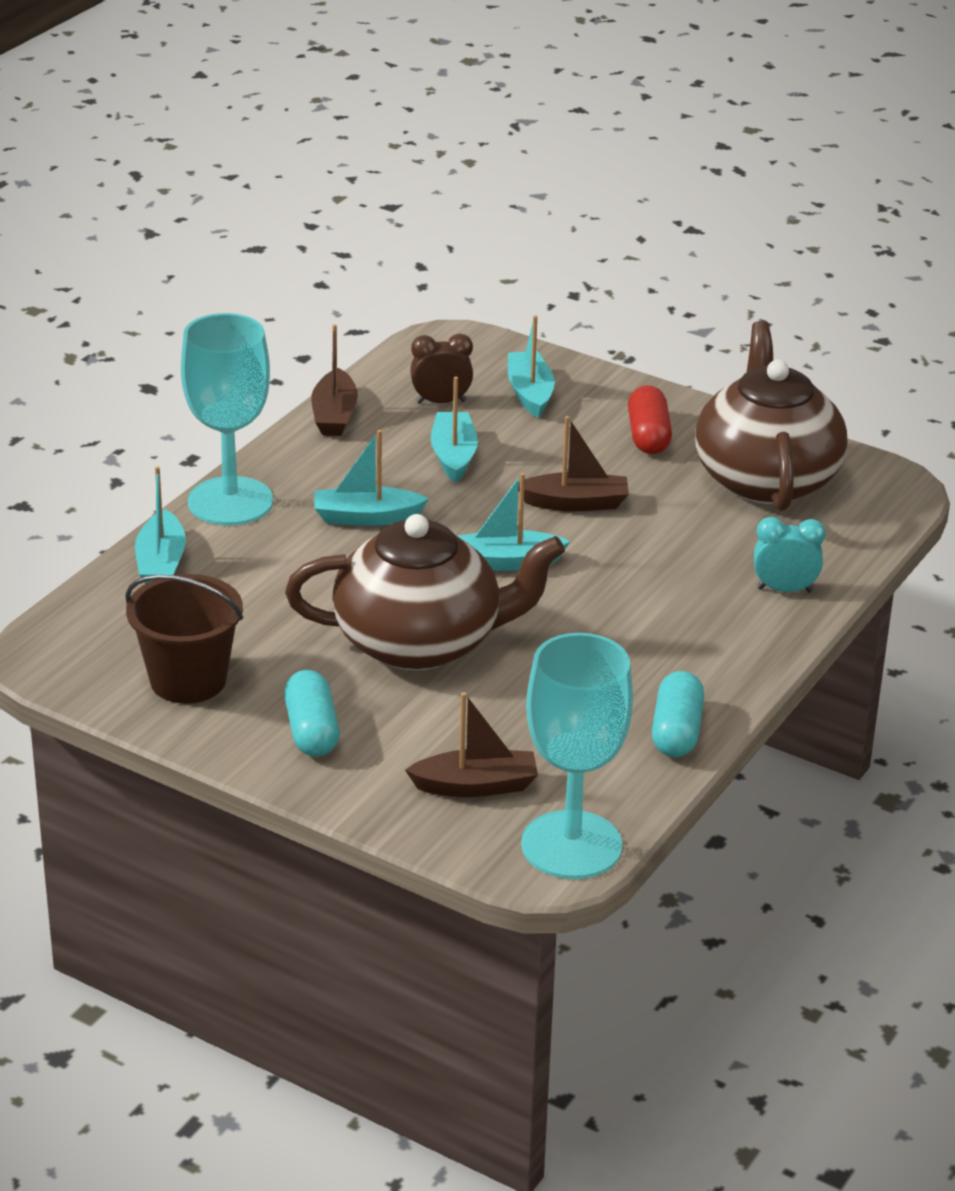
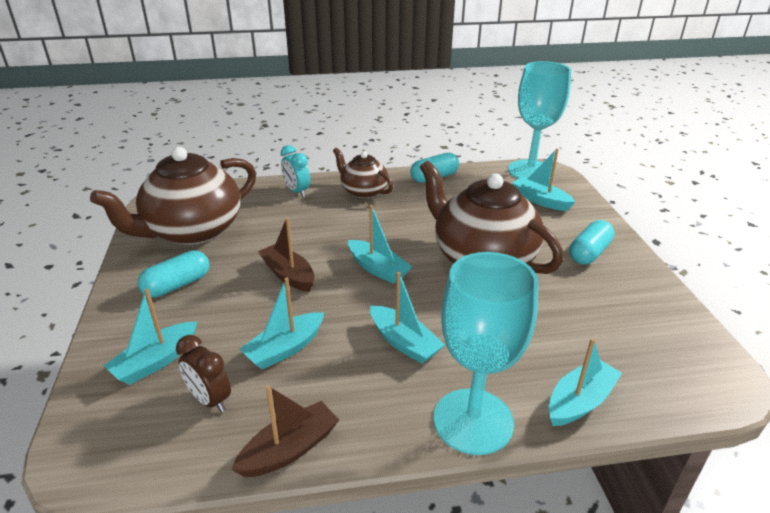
camera: 130 degrees left, 0 degrees up
brown bucket [125,574,243,704] -> none
brown boat [405,692,538,797] -> turquoise boat [512,148,575,211]
red capsule [628,385,672,454] -> turquoise capsule [138,250,209,297]
none -> brown teapot [333,147,393,198]

